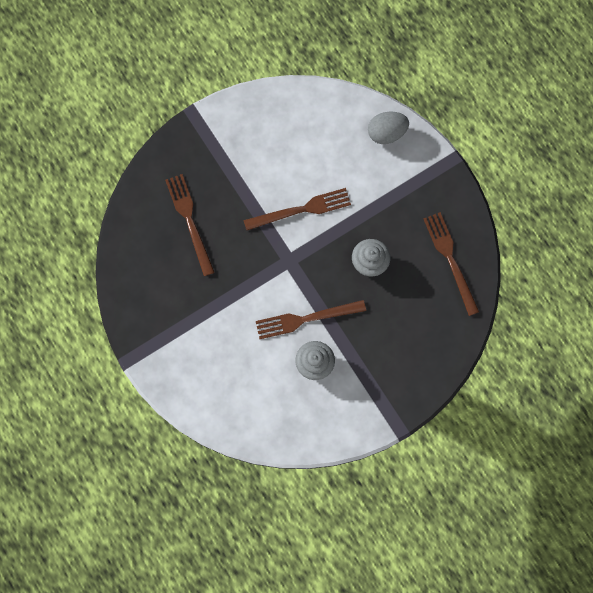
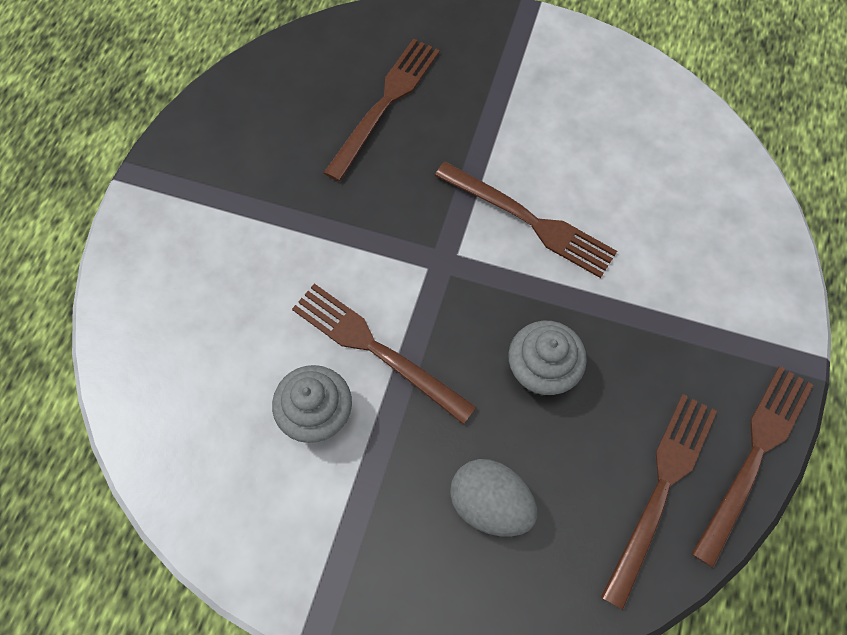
camera: 50 degrees right, 10 degrees down
grey egg [368,112,409,144] -> grey egg moved to [450,459,537,537]
none -> brown fork [692,366,813,568]

